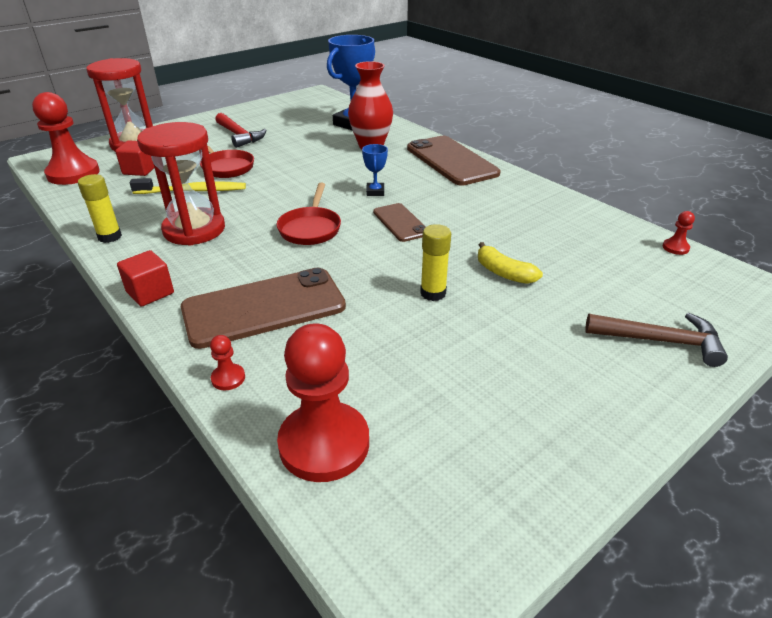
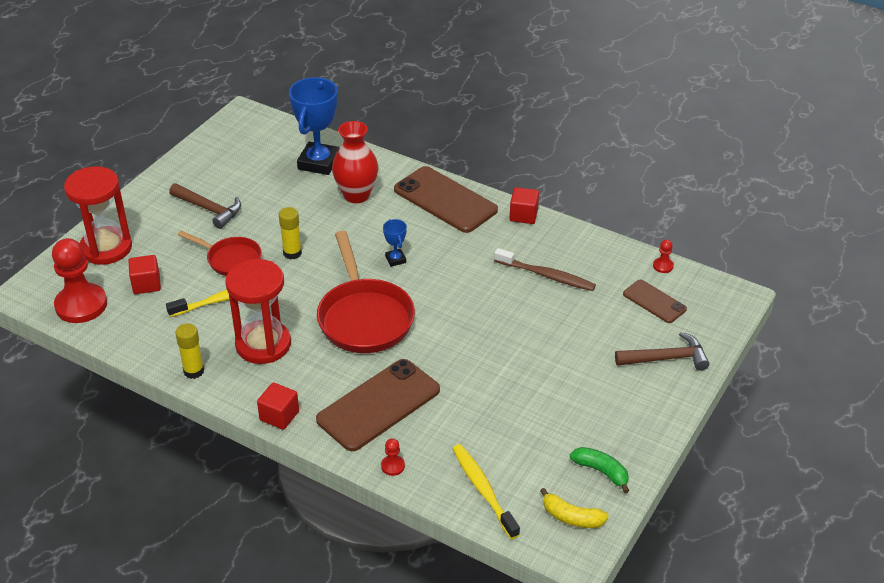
camera: 20 degrees left, 5 degrees up
red hammer [215,113,267,148] -> brown hammer [169,183,241,229]
red pan [277,183,341,245] -> red pan [317,231,415,353], size x1.71
red pawn [277,323,369,482] -> yellow toothbrush [452,444,520,539]
brown phone [373,203,426,242] -> brown phone moved to [623,280,687,323]
yellow glue stick [420,224,451,301] -> yellow glue stick moved to [279,207,302,259]
yellow banana [478,242,543,284] -> yellow banana moved to [540,488,609,528]
none -> brown toothbrush [494,248,596,291]
none -> red cube [510,187,539,224]
none -> green banana [570,447,629,493]

